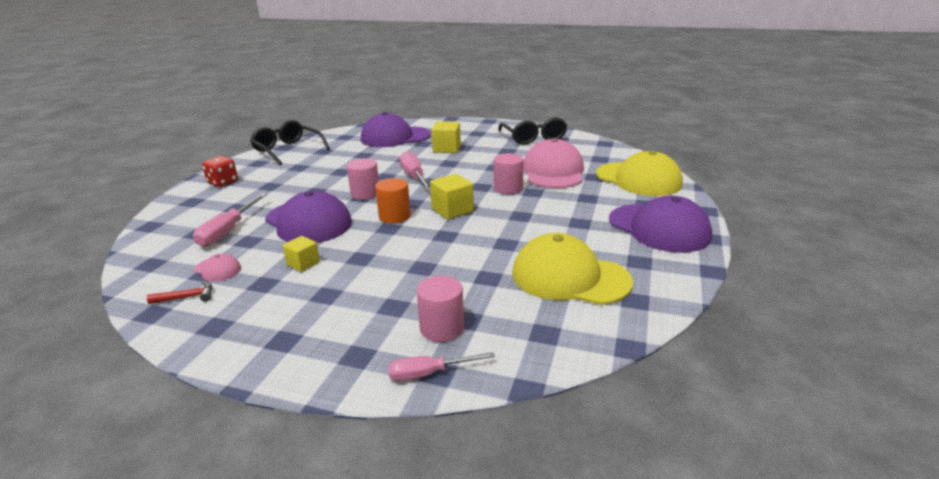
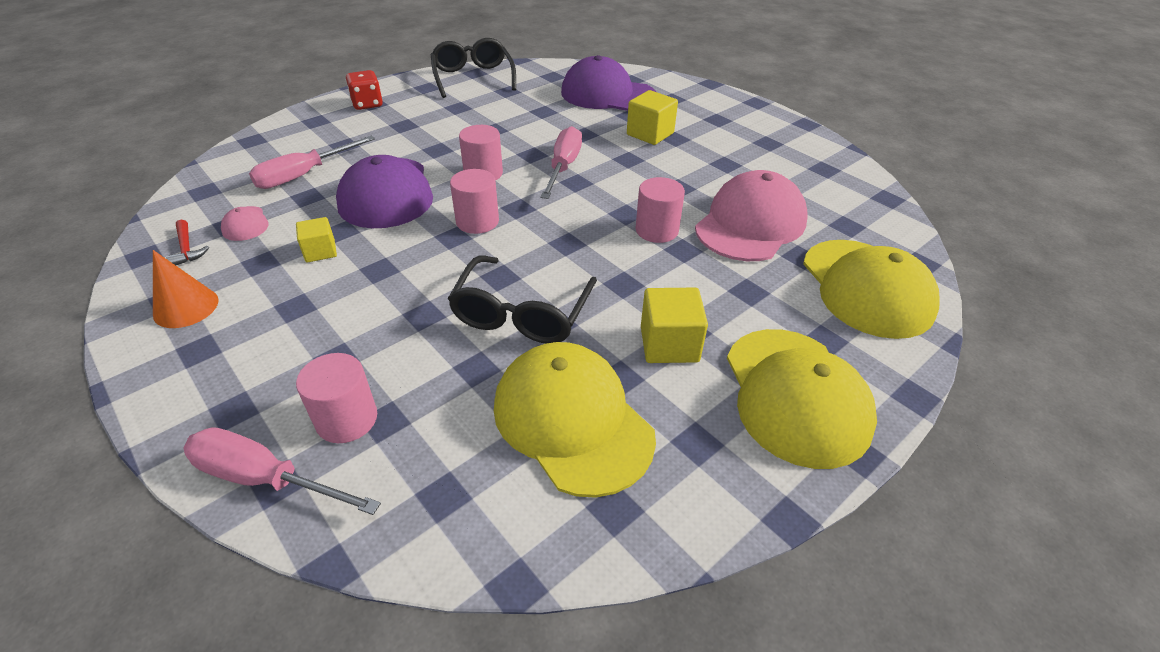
camera: 30 degrees right, 15 degrees up
red hammer [147,281,212,304] -> red hammer turned 45 degrees clockwise [166,219,209,265]
orange cylinder [375,178,411,223] -> pink cylinder [450,169,499,234]
pink screwdriver [388,352,495,381] -> pink screwdriver [183,427,381,515], size x1.50
yellow cube [430,174,474,219] -> yellow cube moved to [641,288,708,363]
black glasses [498,117,568,145] -> black glasses moved to [447,255,597,344]
purple cap [609,196,712,253] -> yellow cap [727,329,877,469]
none -> orange cone [153,250,219,328]

